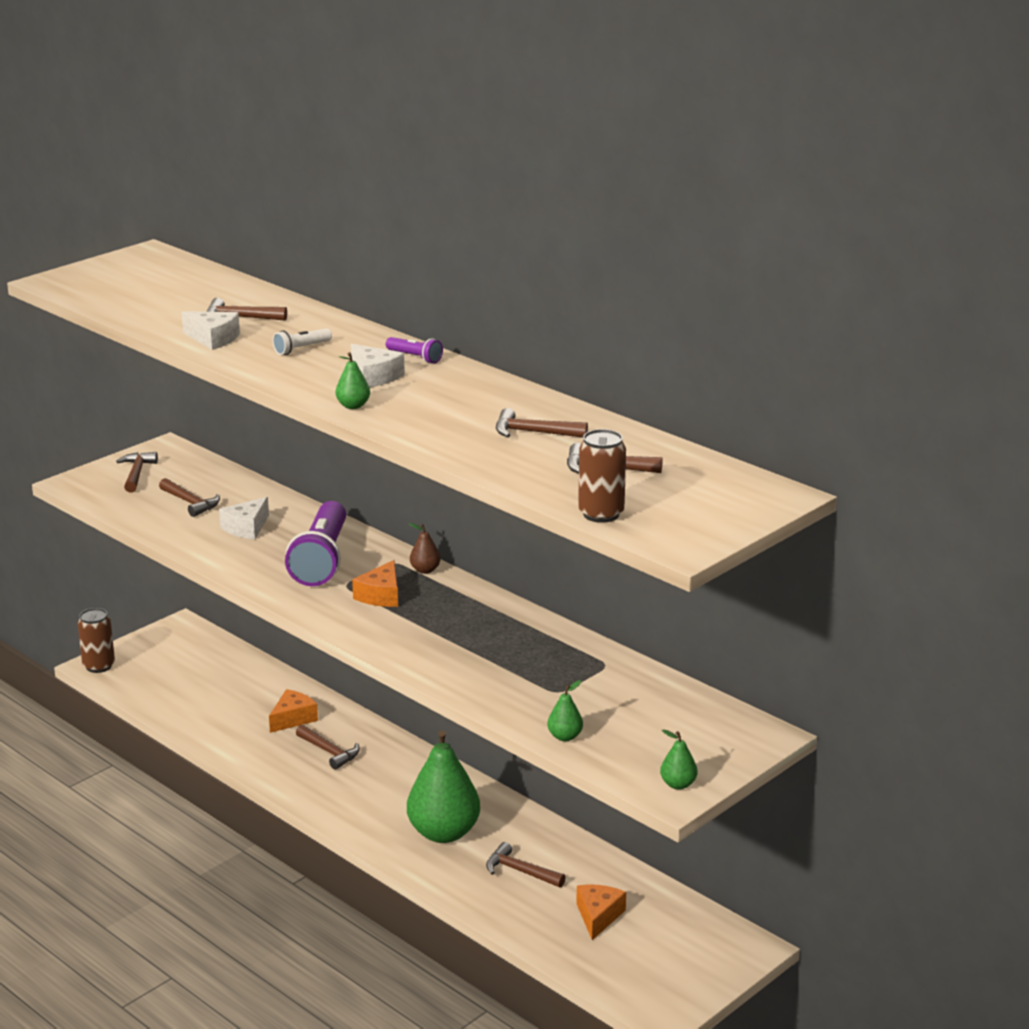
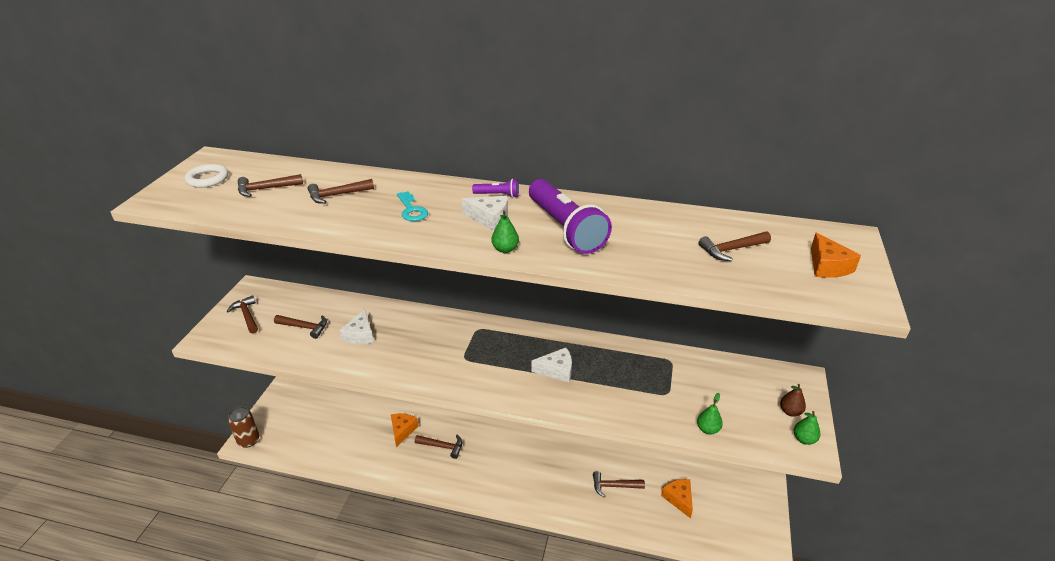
camera: 30 degrees left, 10 degrees up
white cheese [181,311,240,350] -> white cheese moved to [532,348,572,382]
white flashlight [273,328,332,355] -> turquoise key [397,191,428,221]
purple flashlight [285,501,346,586] -> purple flashlight moved to [529,179,612,254]
orange cheese [352,560,398,607] -> orange cheese moved to [811,232,861,278]
green pear [407,730,480,843] -> none
brown pear [409,523,441,574] -> brown pear moved to [780,384,806,417]
brown hammer [496,408,588,438] -> brown hammer moved to [238,174,303,197]
brown can [578,429,626,523] -> none
none -> white ring [185,164,228,188]

